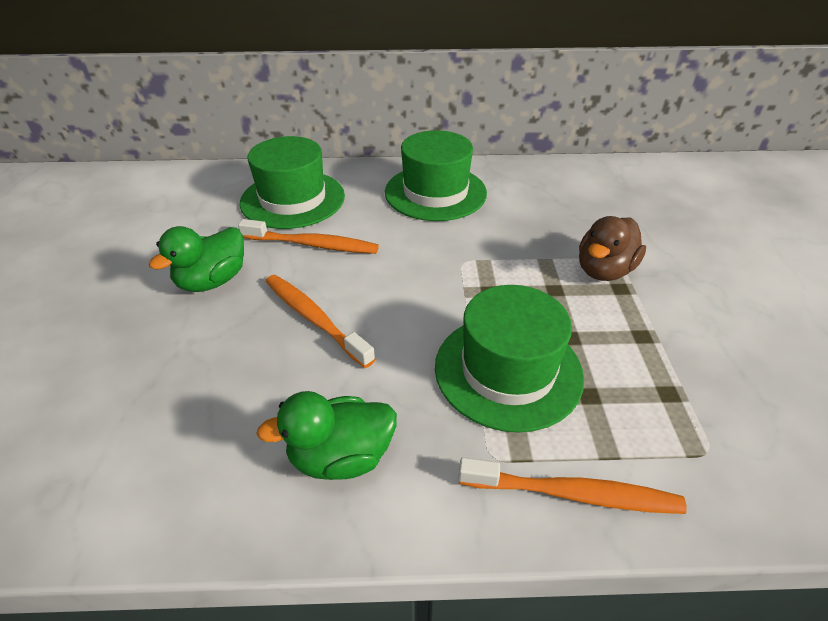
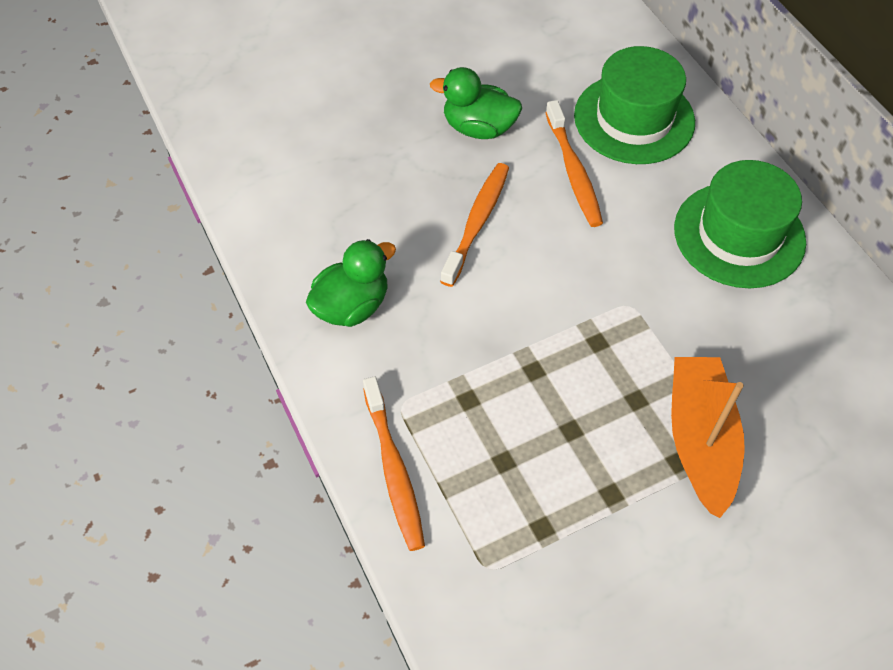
camera: 65 degrees right, 15 degrees up
green duck [256,391,397,480] -> green duck turned 90 degrees clockwise [306,239,396,327]
green hat [435,285,584,432] -> none
brown duck [579,216,646,281] -> orange boat [671,357,745,518]

